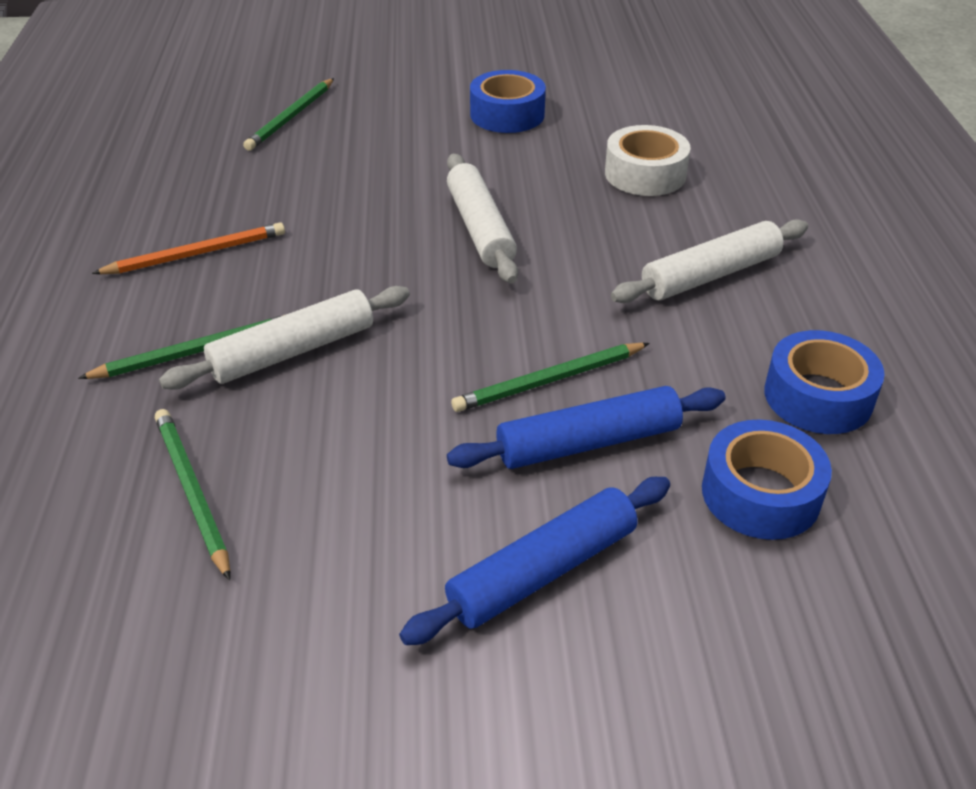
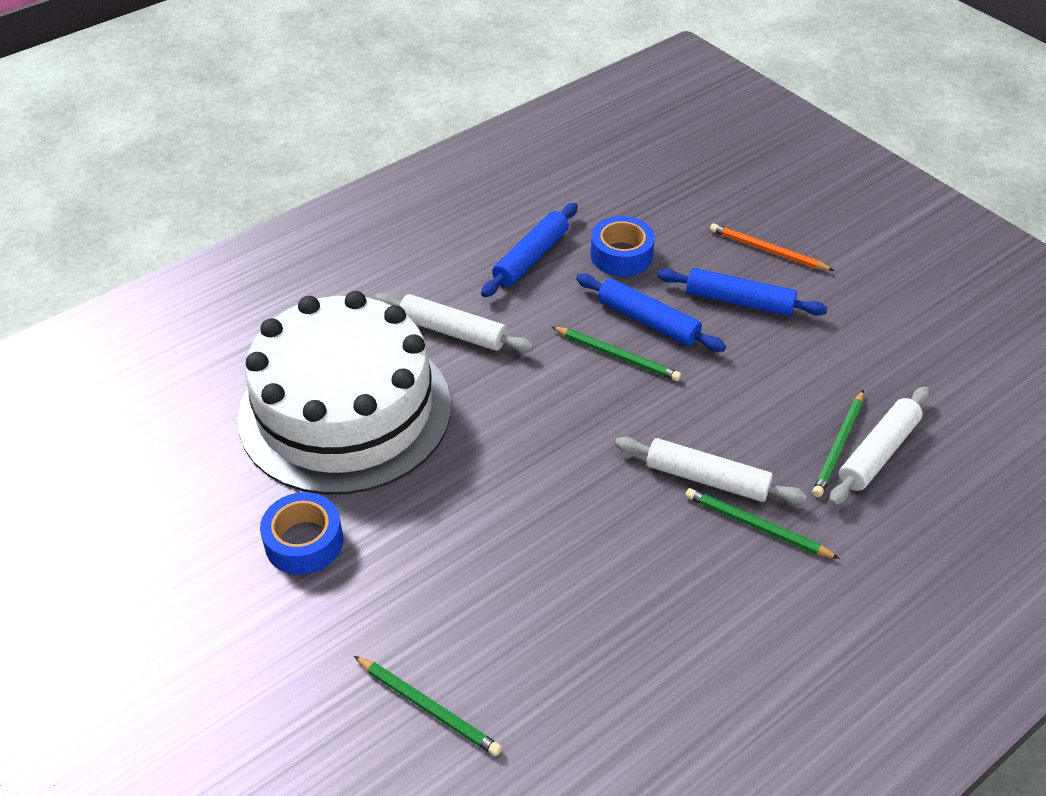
camera: 125 degrees left, 5 degrees up
orange pencil [92,222,285,274] -> orange pencil moved to [710,223,834,271]
green pencil [243,78,334,151] -> green pencil turned 45 degrees clockwise [354,656,502,756]
white rolling pin [447,154,518,284] -> white rolling pin moved to [829,386,930,505]
white tape [605,125,691,196] -> white cake [238,291,451,495]
blue tape [764,330,885,434] -> blue rolling pin [481,203,578,297]

